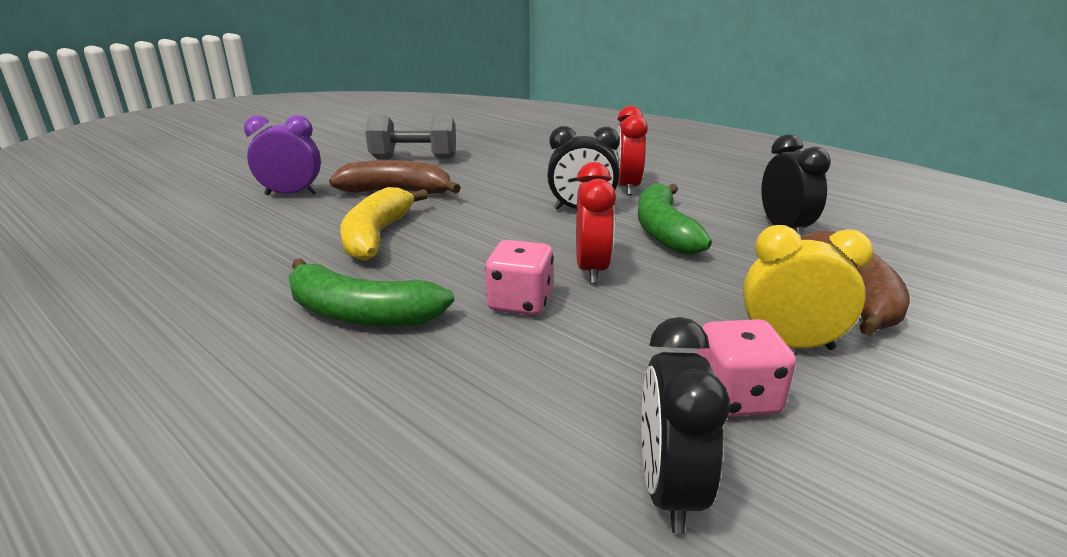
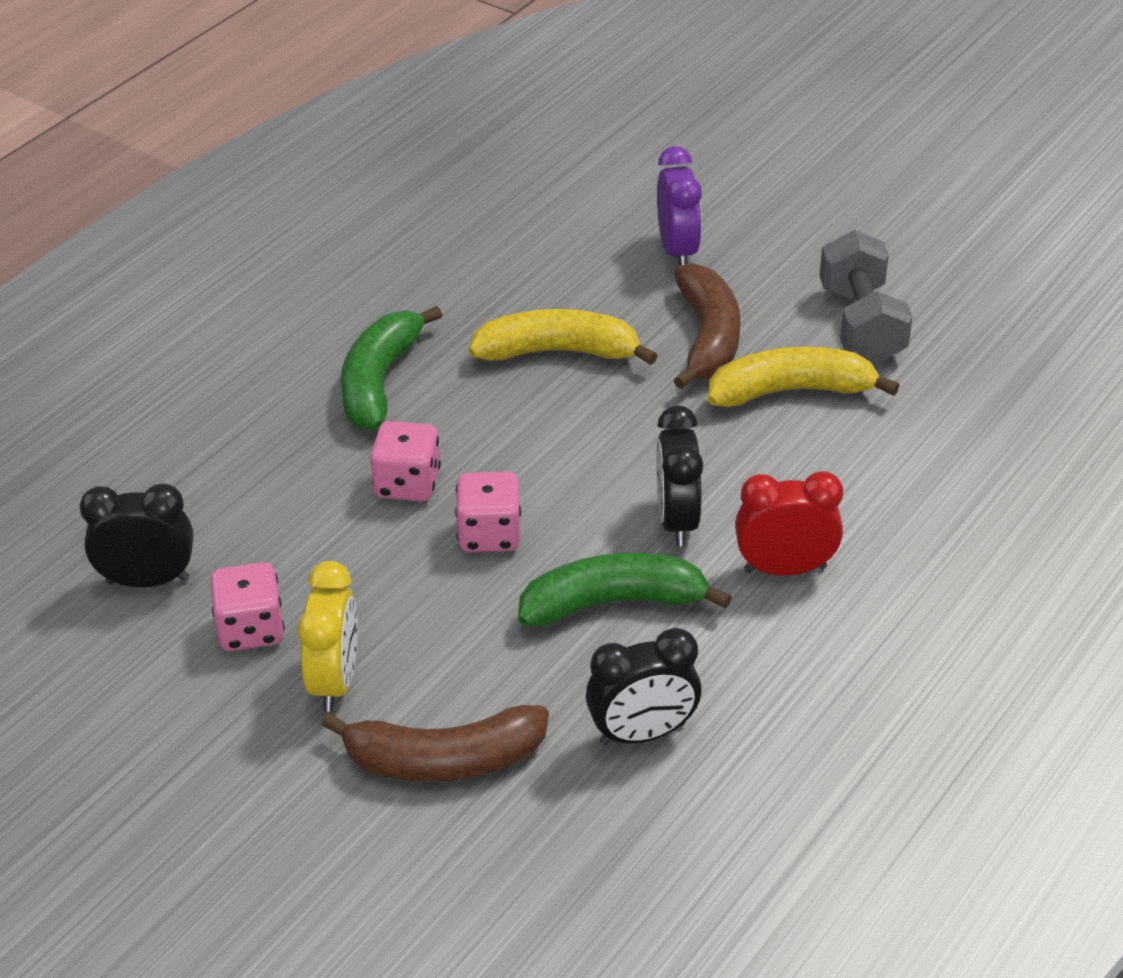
camera: 85 degrees right, 15 degrees up
red clock [576,162,616,284] -> pink dice [455,472,521,552]
none -> yellow banana [708,347,900,407]

